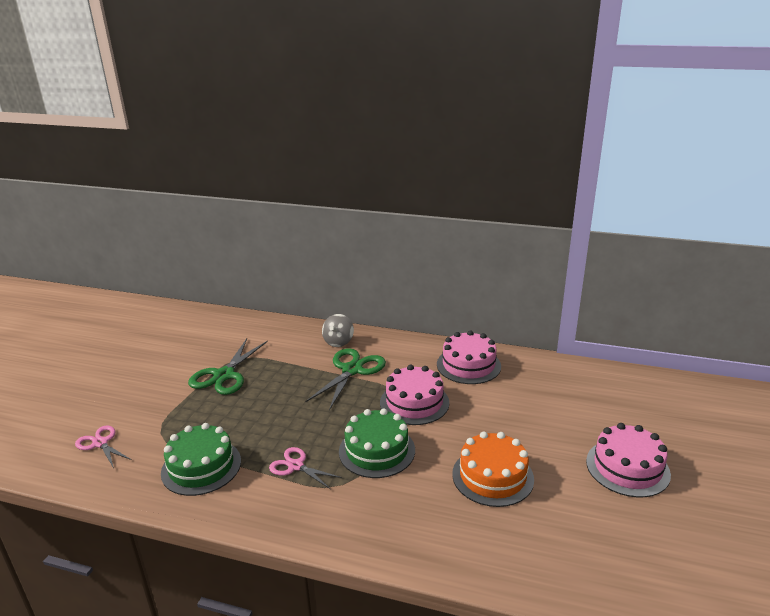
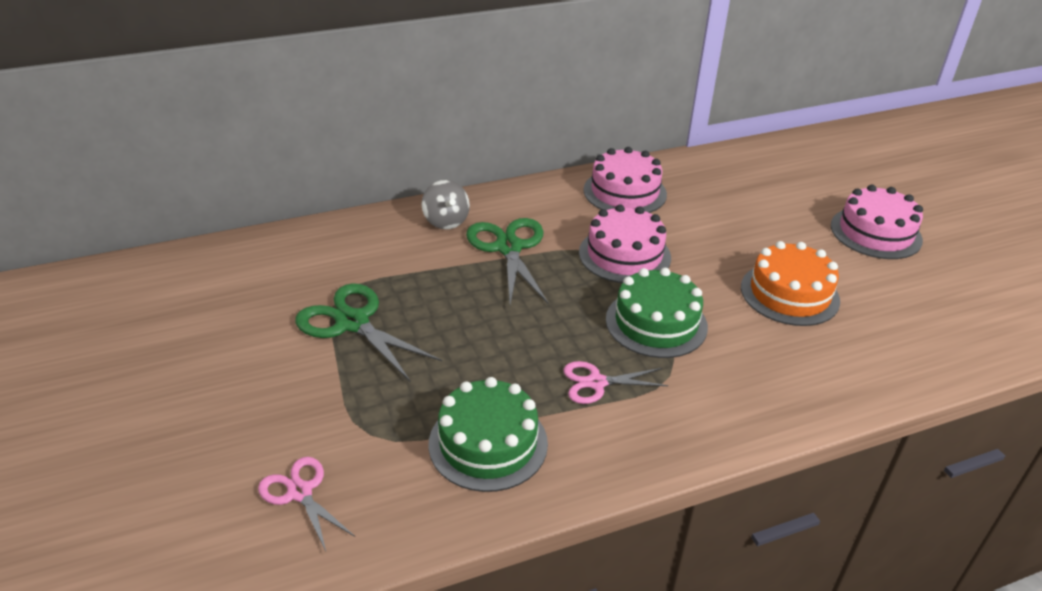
camera: 40 degrees left, 10 degrees up
pink scissors [75,426,132,468] -> pink scissors turned 45 degrees clockwise [258,457,355,551]
green scissors [188,339,268,395] -> green scissors turned 150 degrees clockwise [295,283,442,381]

